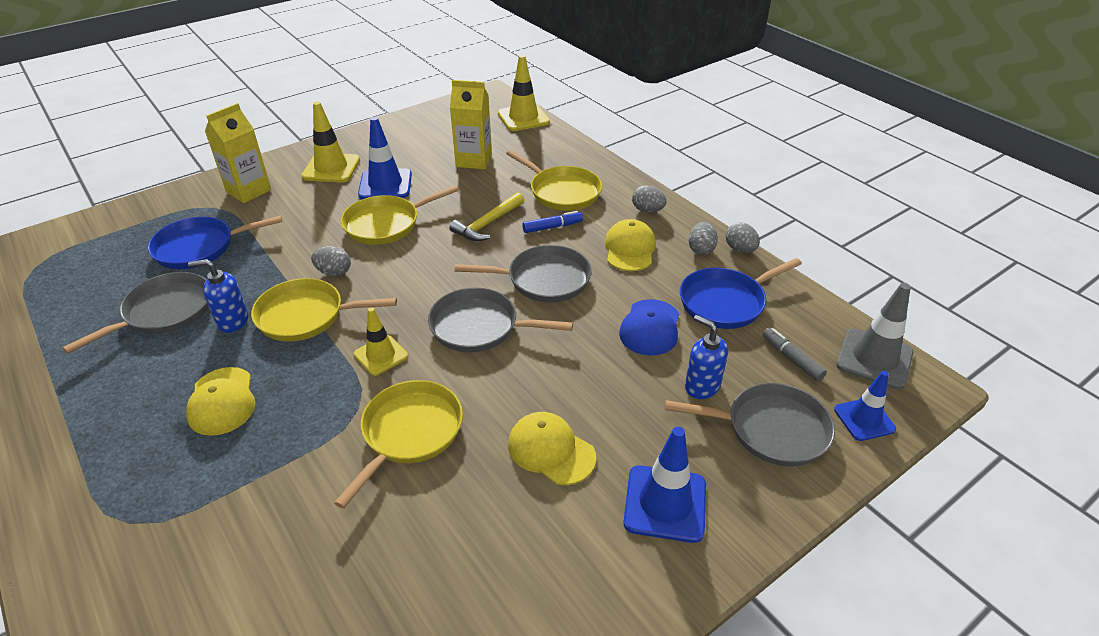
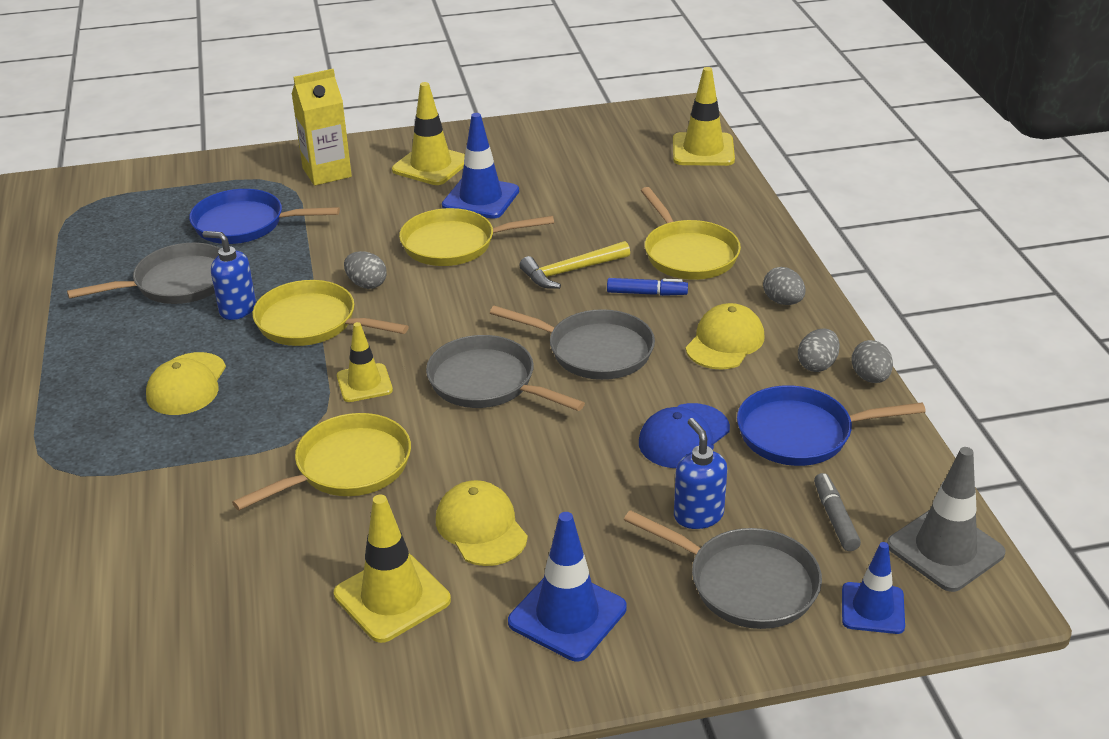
camera: 25 degrees right, 5 degrees down
yellow carton [450,80,492,170] -> none
none -> yellow traffic cone [334,495,451,643]

